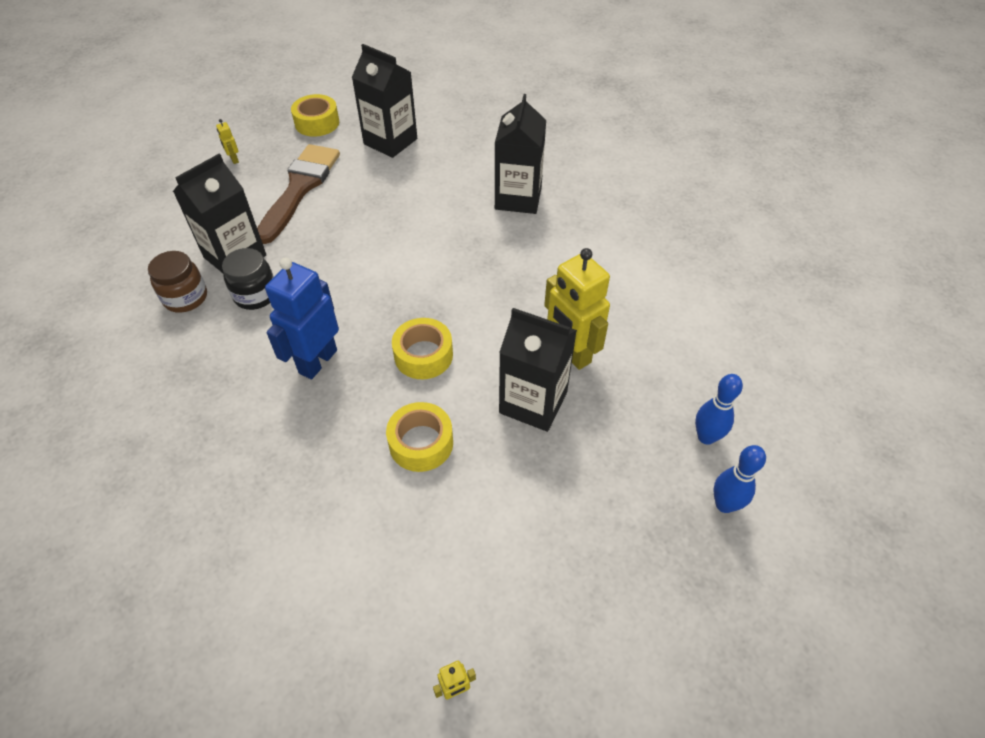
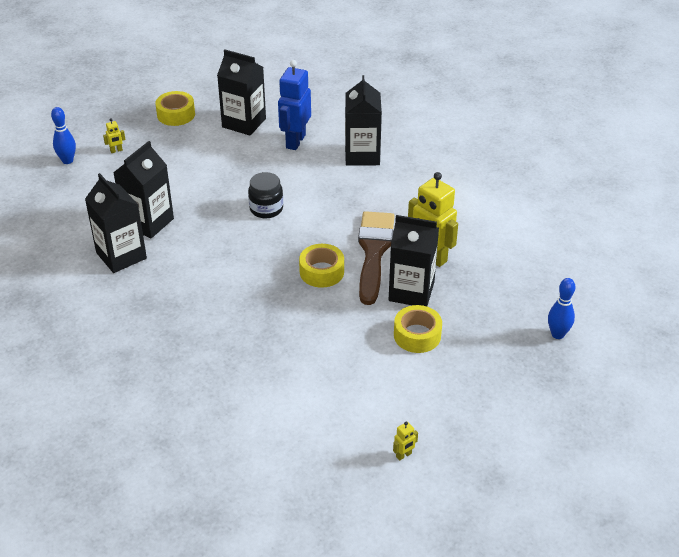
camera: 10 degrees left, 10 degrees down
brown jar [148,251,207,313] -> black carton [85,173,147,273]
yellow robot [216,119,239,164] -> yellow robot turned 75 degrees counterclockwise [103,118,125,153]
black jar [222,248,274,310] -> black jar moved to [248,172,283,218]
brown brush [257,144,340,244] -> brown brush moved to [358,211,395,305]
blue robot [265,258,339,379] -> blue robot moved to [278,60,311,150]
yellow tape [386,402,453,472] -> yellow tape moved to [394,305,442,353]
blue bowling pin [695,374,743,445] -> blue bowling pin moved to [51,107,76,164]

